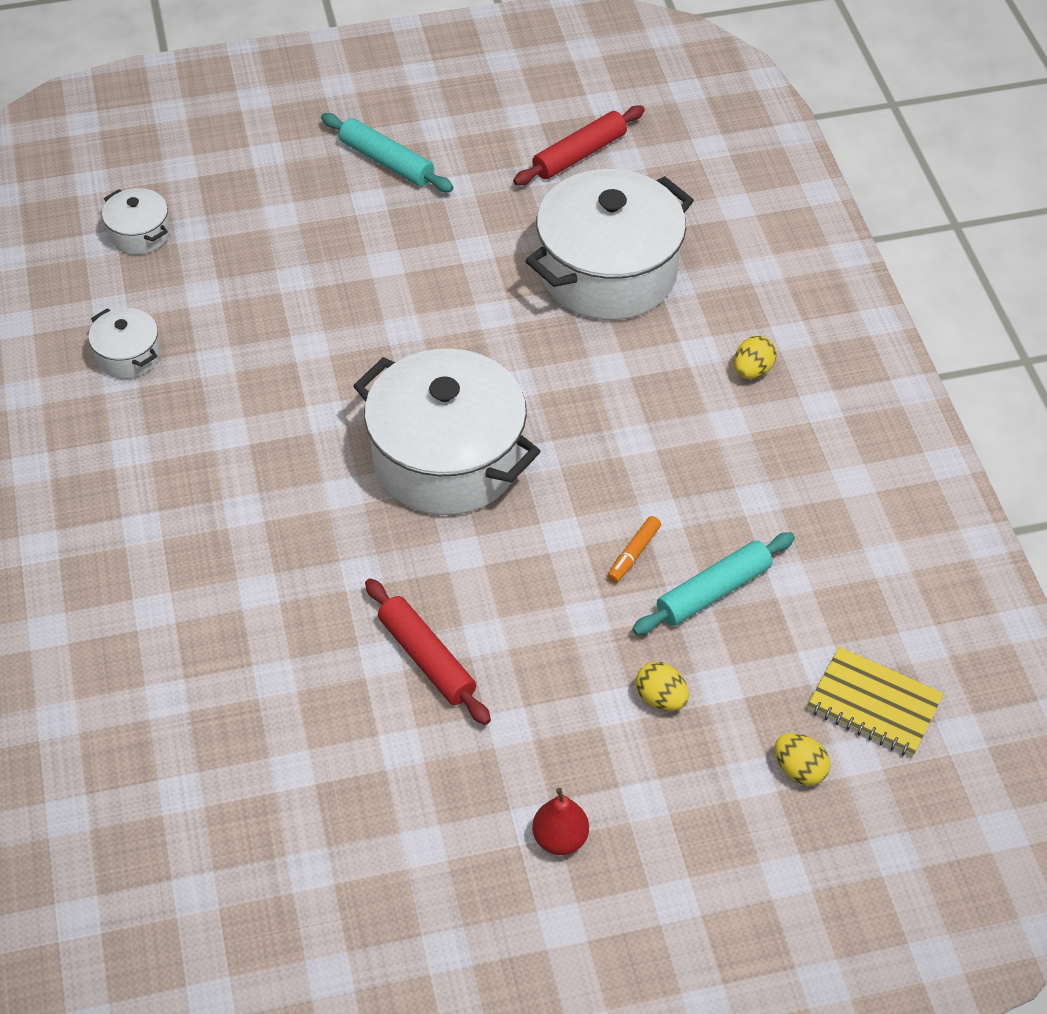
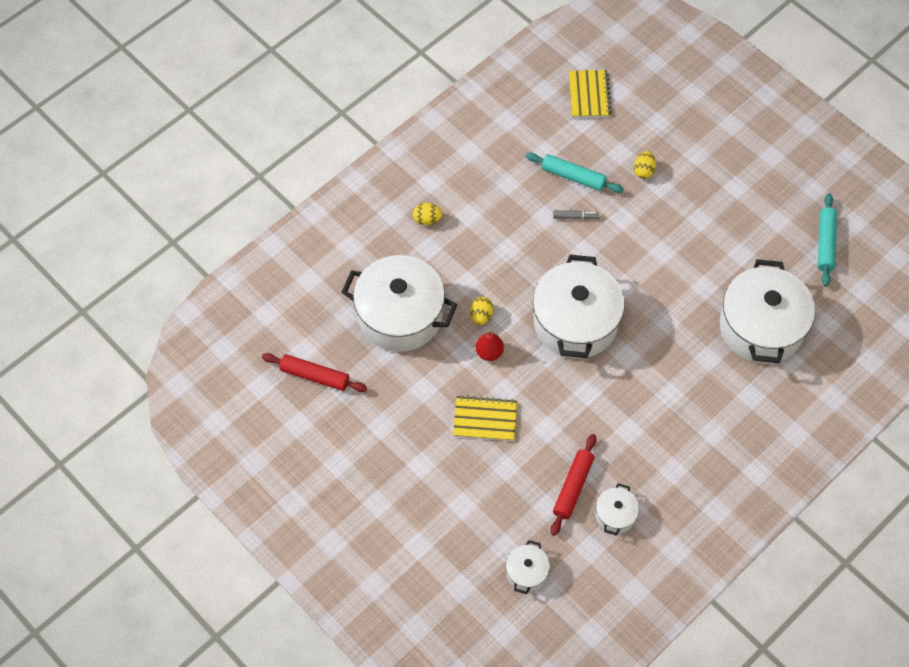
camera: 120 degrees left, 10 degrees up
turquoise rolling pin [321,113,454,192] -> turquoise rolling pin moved to [818,193,837,287]
red rolling pin [365,578,491,725] -> red rolling pin moved to [551,434,596,536]
red pear [532,788,589,855] -> red pear moved to [476,332,504,361]
orange marker [607,516,661,583] -> grey marker [553,210,599,220]
yellow egg [775,733,830,786] -> yellow egg moved to [470,297,493,325]
none -> yellow notebook [453,395,517,441]
none -> white pot [720,259,816,364]

